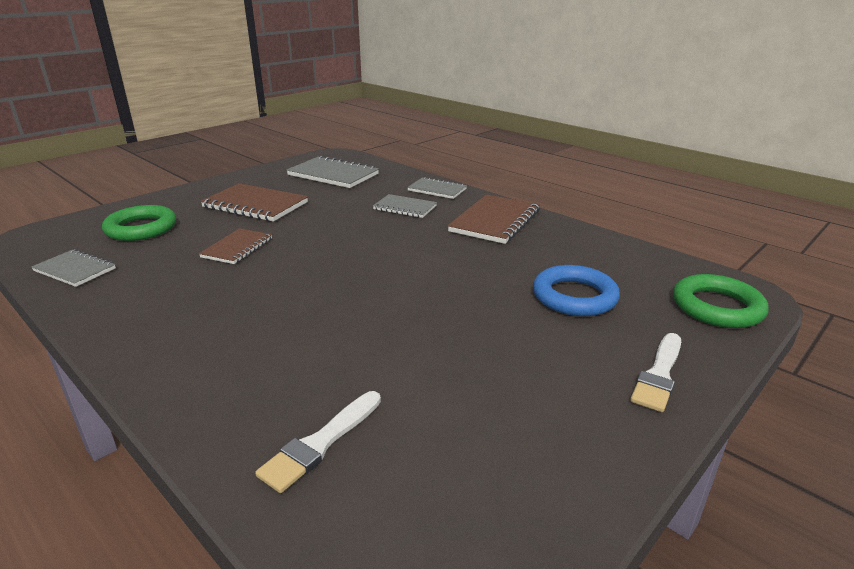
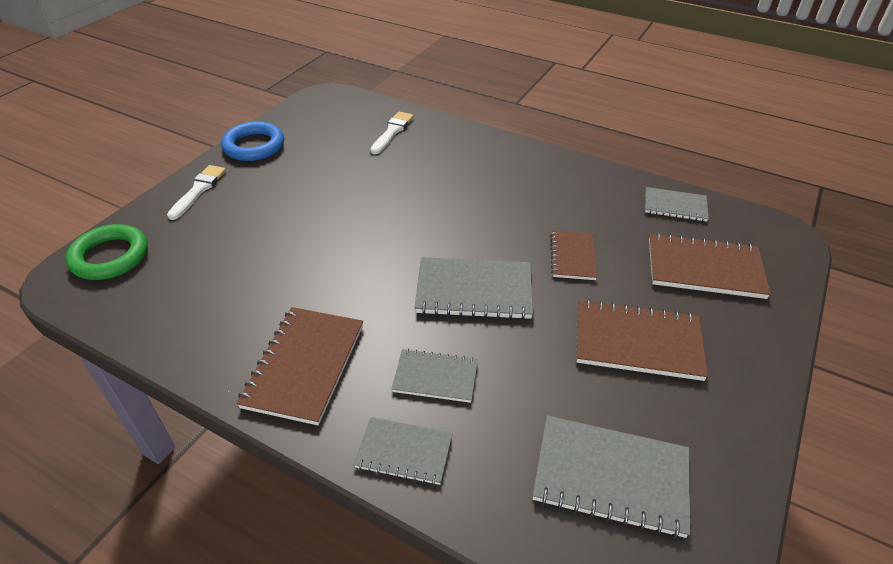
camera: 165 degrees right, 15 degrees up
green ring [102,205,176,241] -> brown notebook [649,233,771,299]
blue ring [533,265,620,316] -> blue ring moved to [221,121,284,161]
none -> grey notebook [414,257,533,320]

